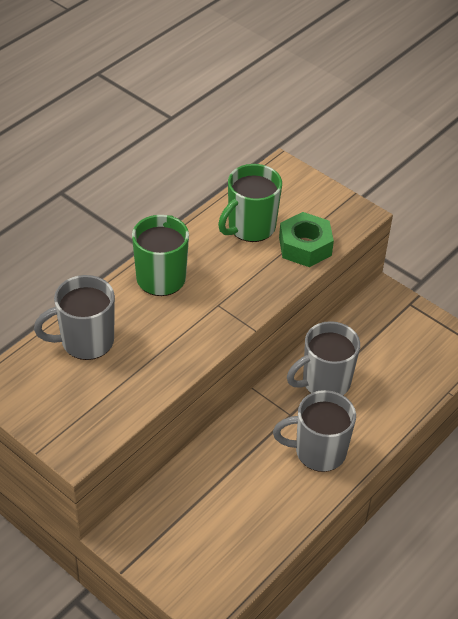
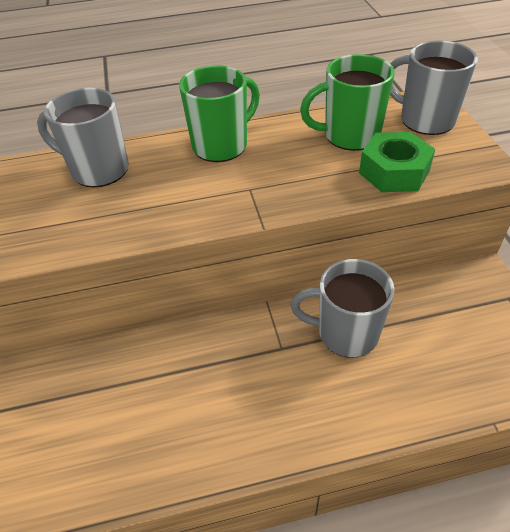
camera: 40 degrees right, 0 degrees up
grey mug [273,390,356,472] -> grey mug moved to [390,41,478,135]

